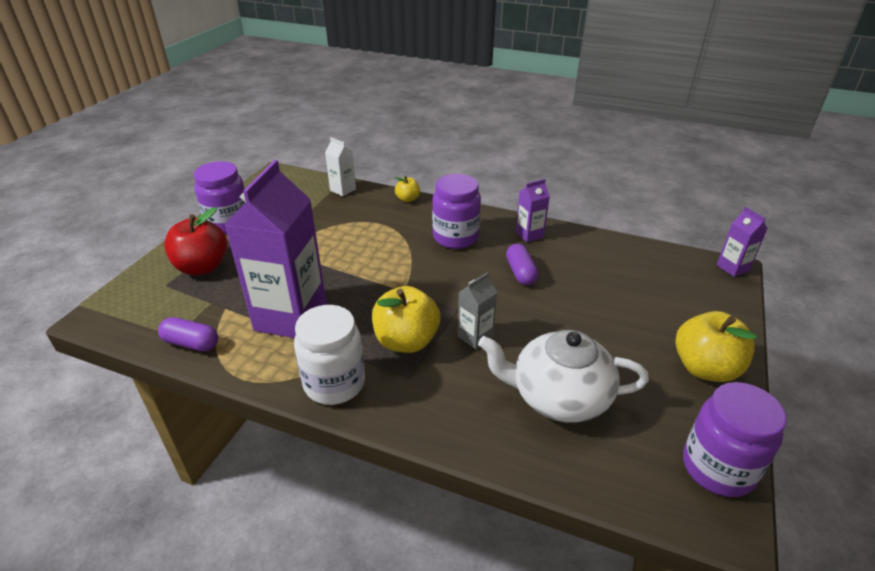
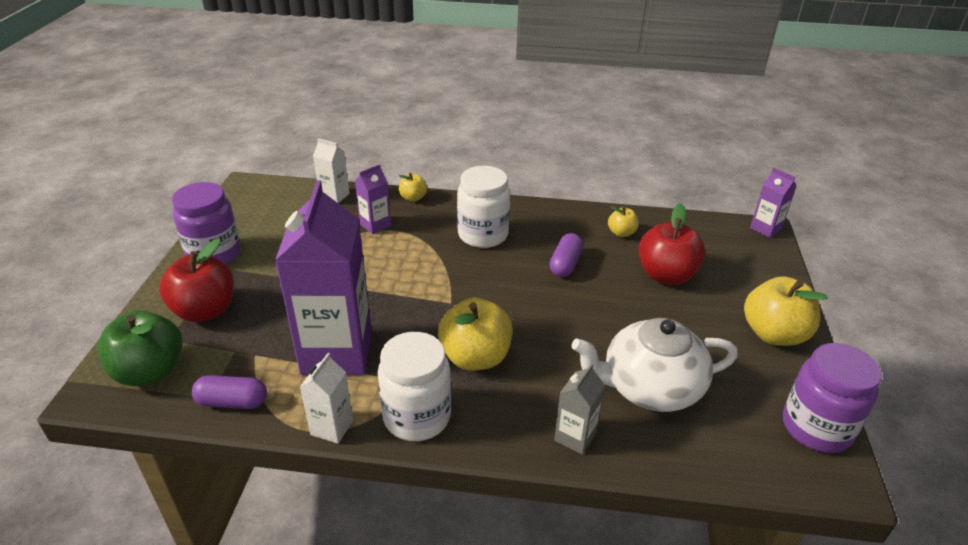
camera: 15 degrees left, 0 degrees up
purple jar [432,174,481,249] -> white jar [457,166,510,248]
grey carton [458,272,497,349] -> grey carton moved to [554,363,605,455]
purple capsule [506,243,539,285] -> purple capsule turned 45 degrees clockwise [550,233,583,277]
purple carton [516,179,550,242] -> purple carton moved to [355,164,391,234]
none -> green apple [98,310,183,386]
none -> white carton [300,353,353,444]
none -> yellow apple [608,206,639,237]
none -> red apple [639,203,705,285]

